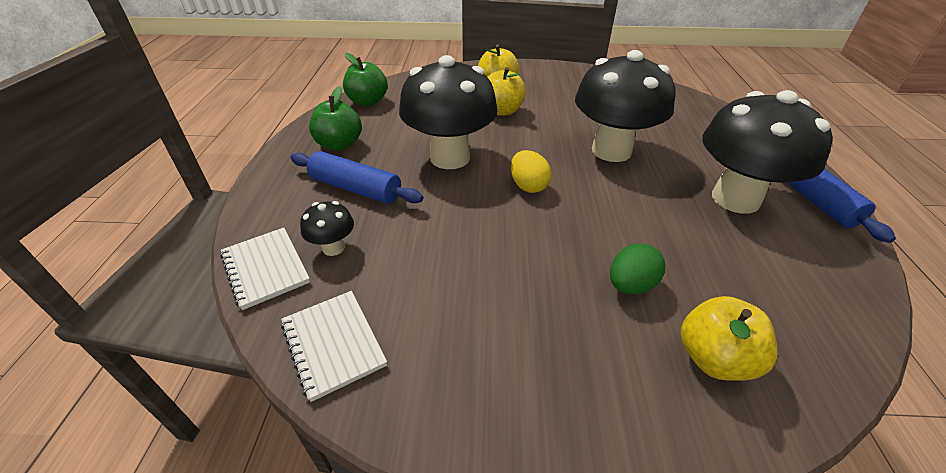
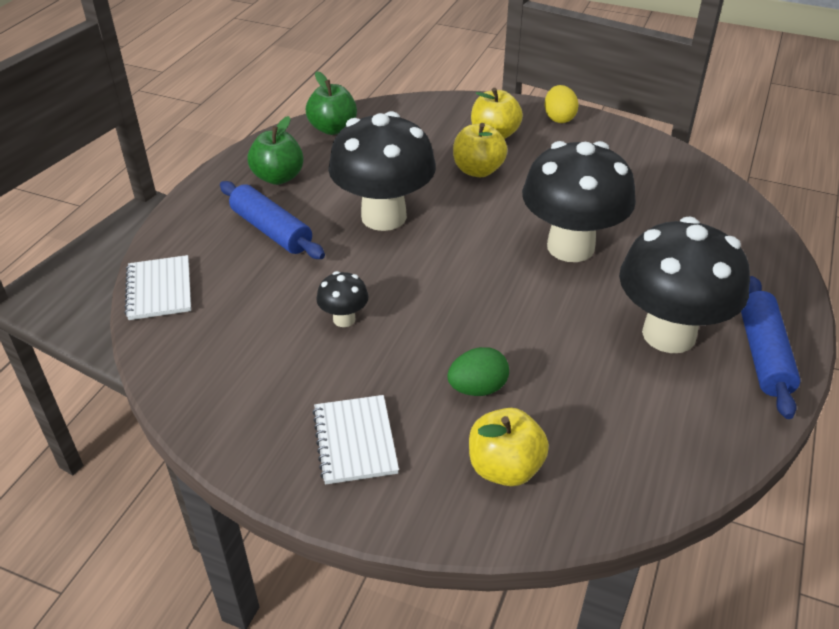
camera: 20 degrees right, 0 degrees up
white notebook [281,291,387,402] -> white notebook moved to [312,395,399,485]
black mushroom [300,201,354,256] -> black mushroom moved to [316,271,369,327]
yellow egg [511,150,551,193] -> yellow egg moved to [545,85,579,123]

